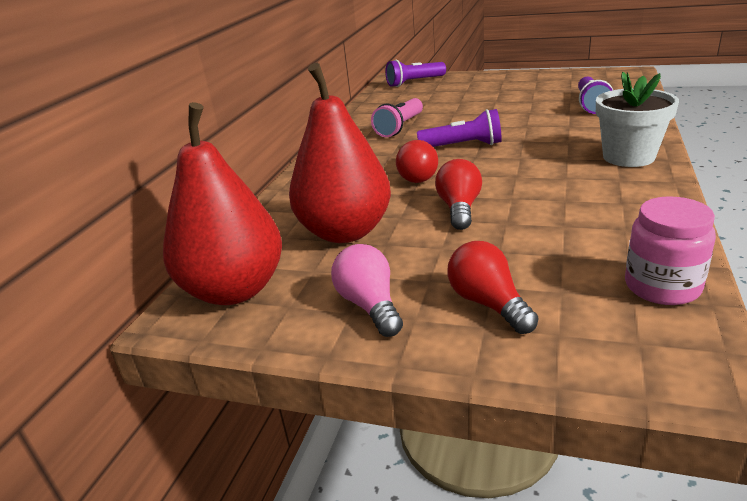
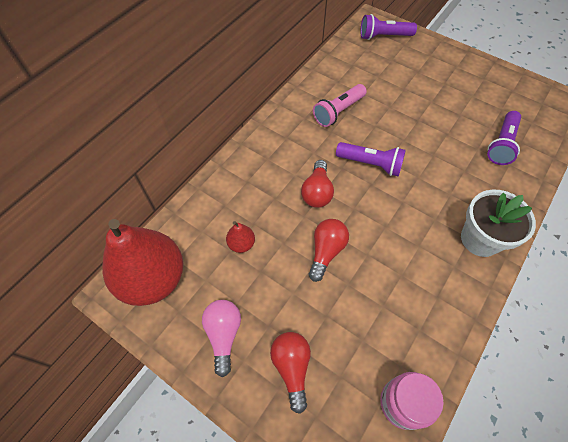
camera: 15 degrees right, 30 degrees up
red pear [289,63,391,243] -> red pear [226,221,255,253], size x0.41

